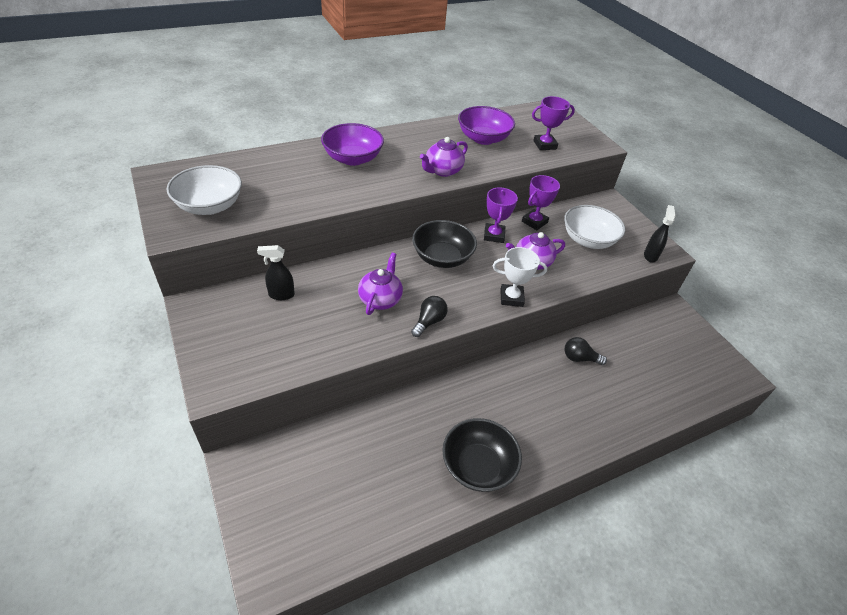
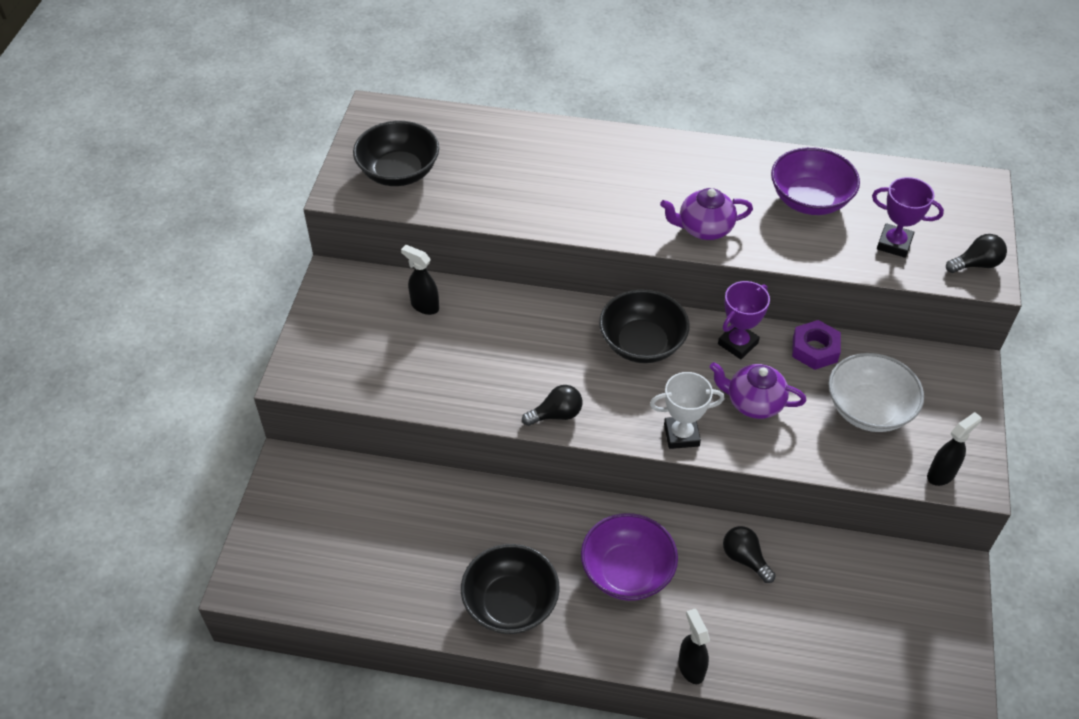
camera: 40 degrees right, 5 degrees up
white bowl [166,165,242,215] -> black bowl [353,121,439,186]
purple bowl [321,123,384,166] -> purple bowl moved to [581,513,678,601]
purple teapot [358,253,403,315] -> none
white trophy [493,247,547,307] -> white trophy turned 45 degrees counterclockwise [650,372,724,449]
purple trophy [522,175,560,230] -> purple nut [792,320,841,370]
none -> black spray bottle [678,609,710,684]
none -> black light bulb [946,234,1007,273]

